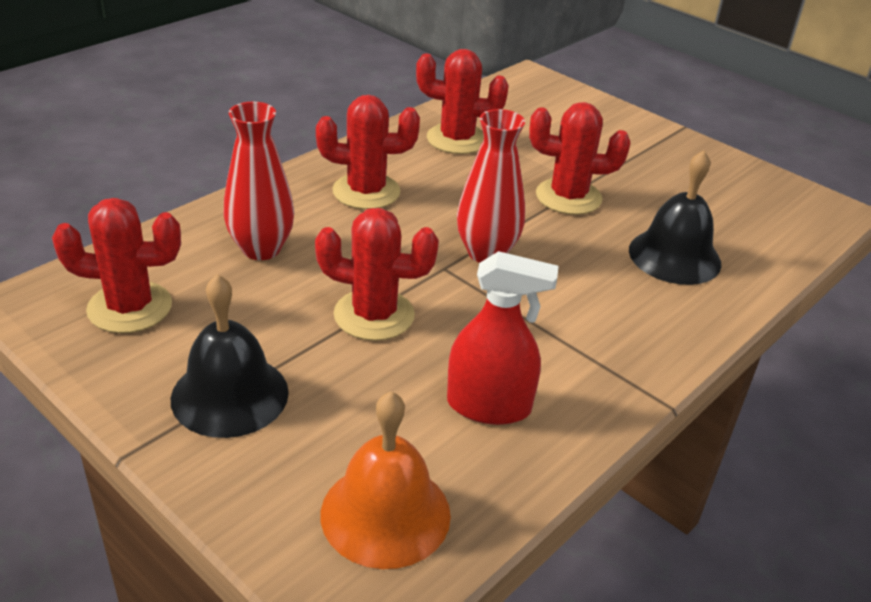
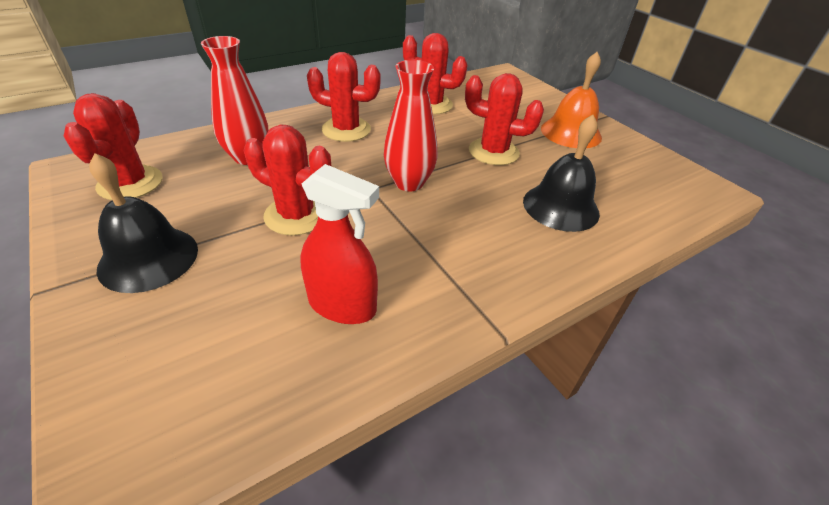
camera: 15 degrees right, 5 degrees up
red cactus [52,198,181,333] -> red cactus turned 75 degrees clockwise [64,93,162,200]
orange bell [321,391,451,569] -> orange bell moved to [541,52,602,148]

